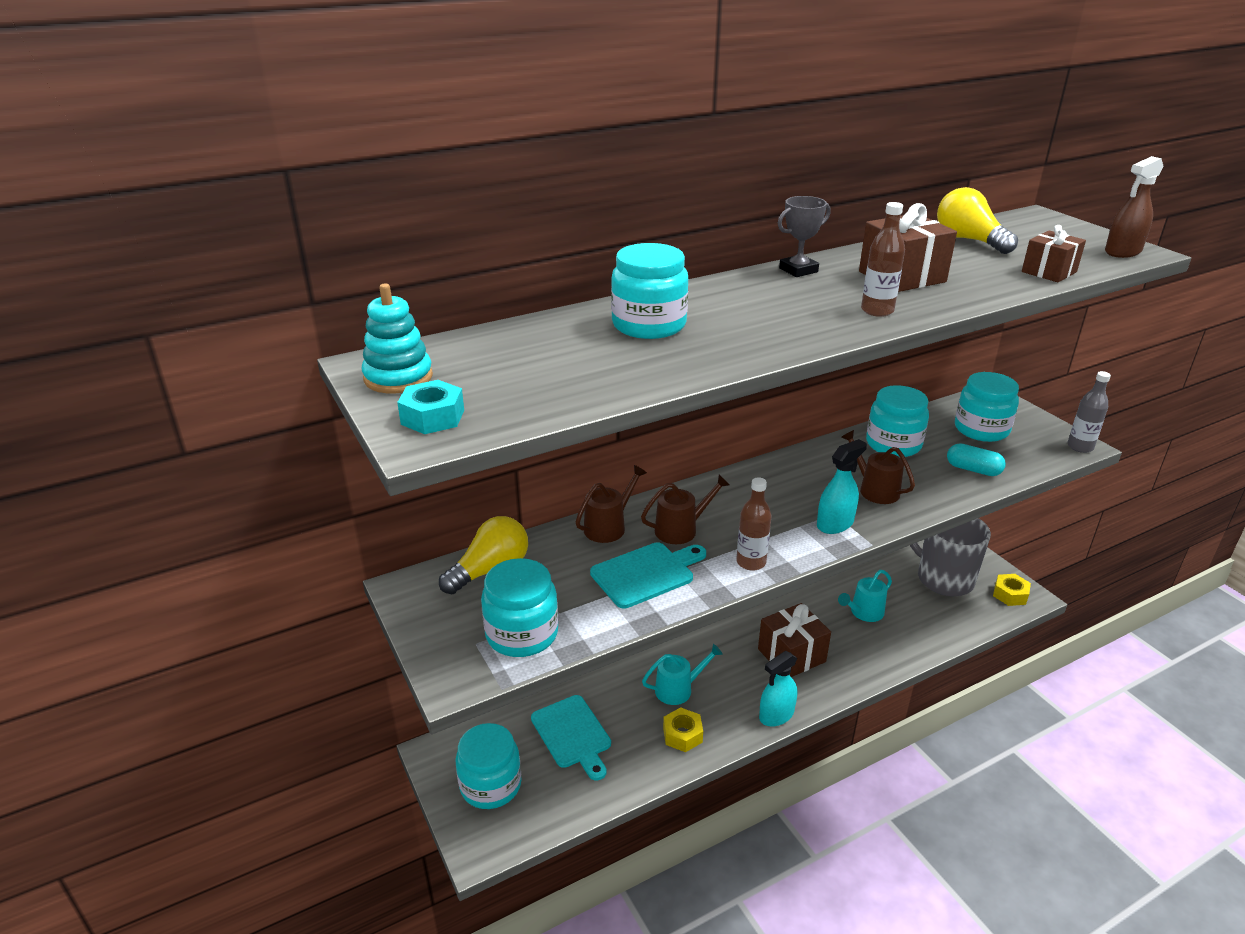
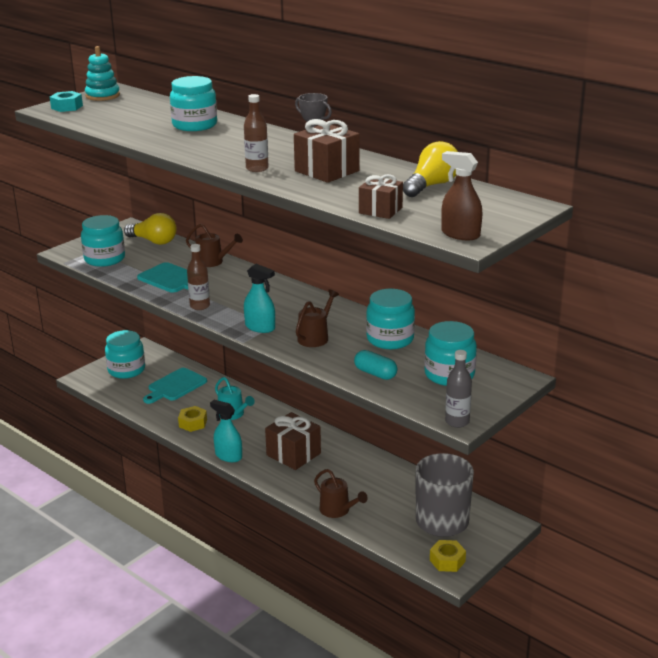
camera: 70 degrees right, 5 degrees down
brown watering can [641,475,730,544] -> brown watering can moved to [314,469,368,518]
turquoise watering can [838,570,892,622] -> none
turquoise capsule [947,443,1006,476] -> turquoise capsule turned 60 degrees counterclockwise [354,350,397,380]

